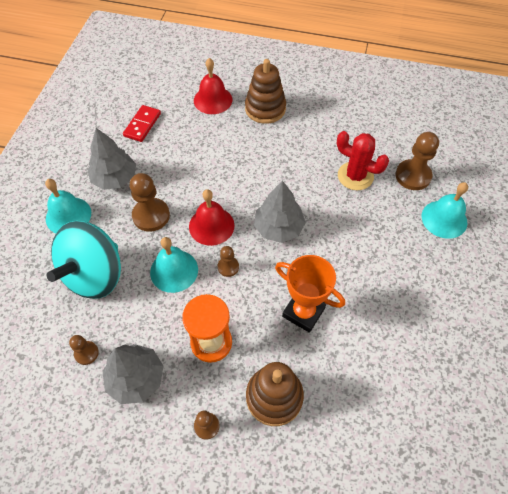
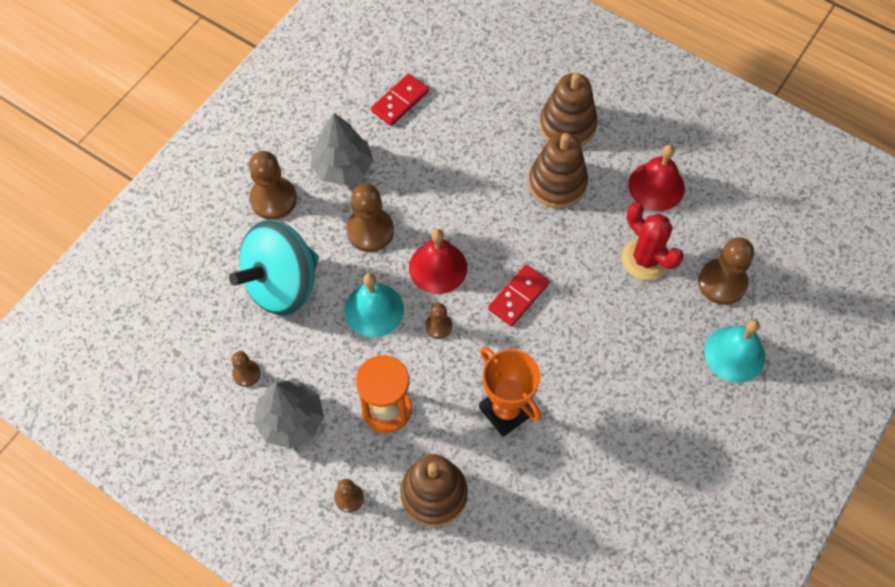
camera: 20 degrees right, 5 degrees up
turquoise bell [45,179,91,233] -> brown pawn [249,151,297,220]
red bell [194,58,232,114] -> red bell moved to [628,145,685,211]
grey tree [254,181,306,243] -> red domino [488,264,549,326]
none -> brown stacking toy [528,132,588,208]

